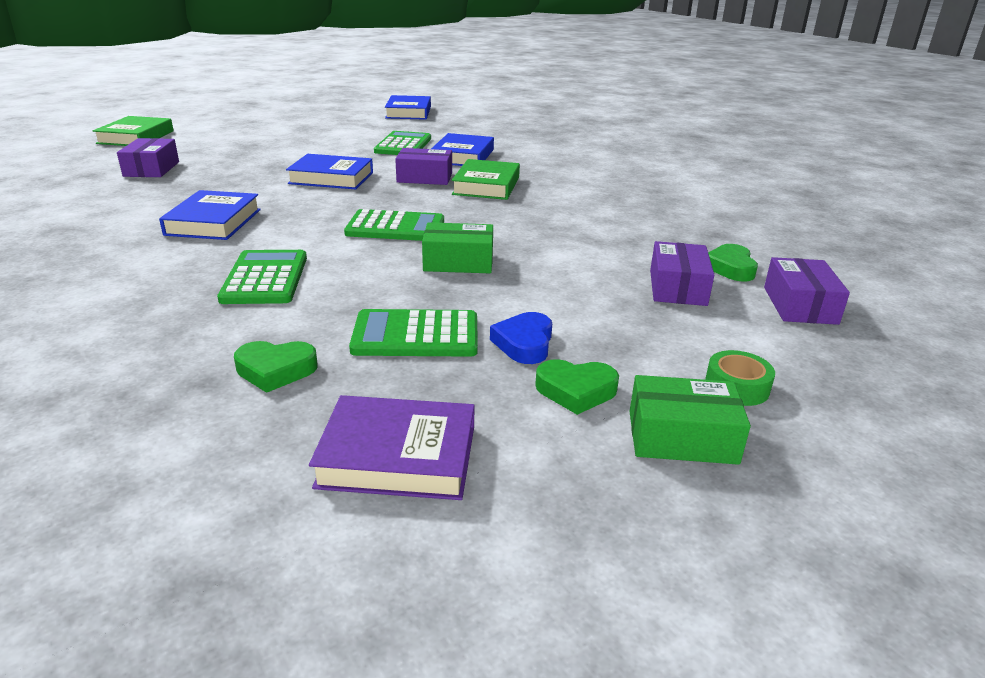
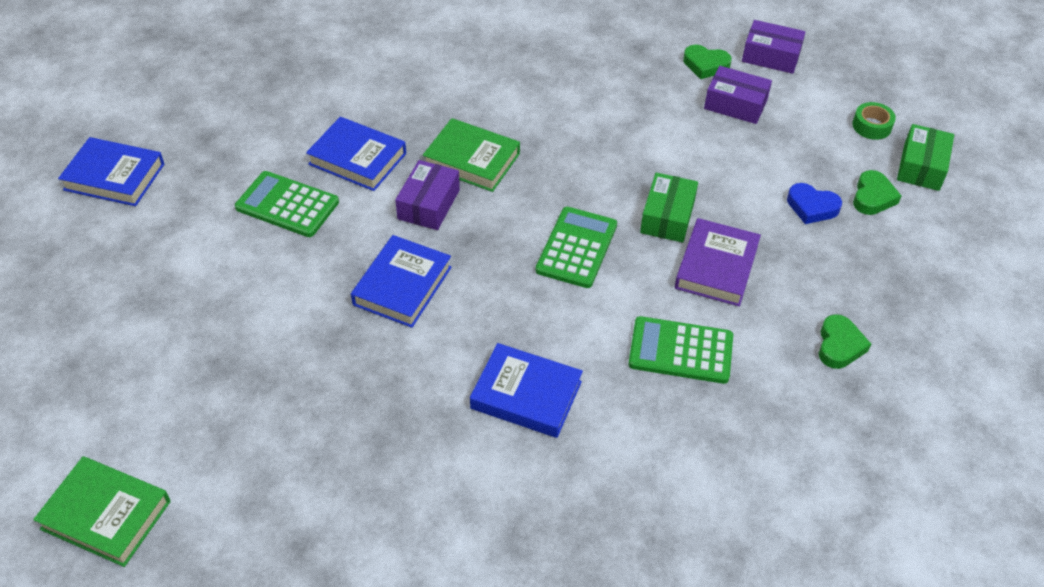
camera: 75 degrees left, 20 degrees up
purple box [117,138,179,177] -> none
purple book [309,395,475,500] -> purple book moved to [675,218,761,307]
green calculator [349,309,478,357] -> none

